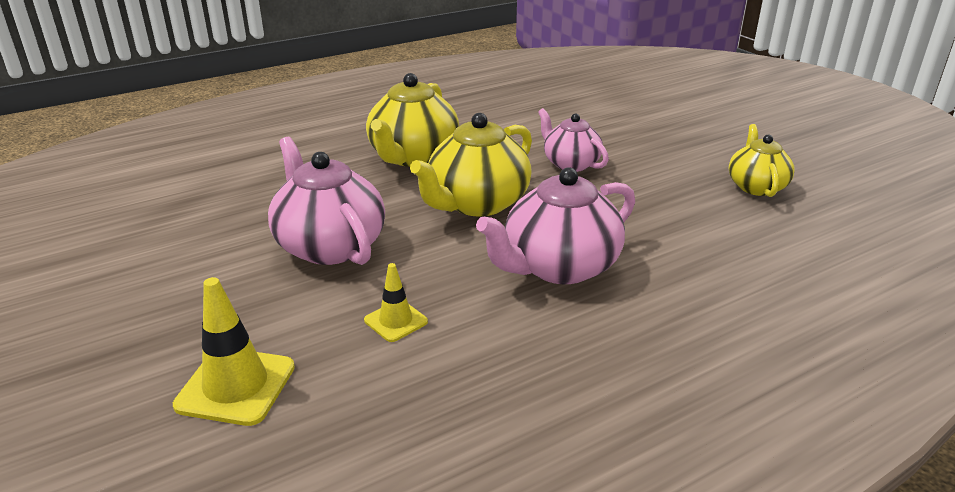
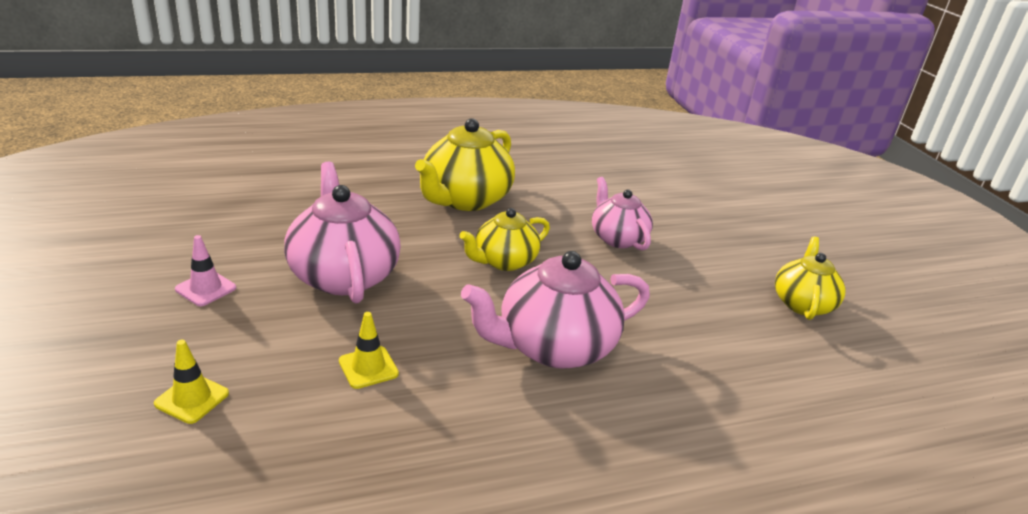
camera: 10 degrees right, 0 degrees up
yellow traffic cone [173,277,295,426] -> yellow traffic cone [154,340,229,424], size x0.59
yellow teapot [410,113,532,217] -> yellow teapot [459,208,550,271], size x0.62
none -> pink traffic cone [175,235,236,306]

